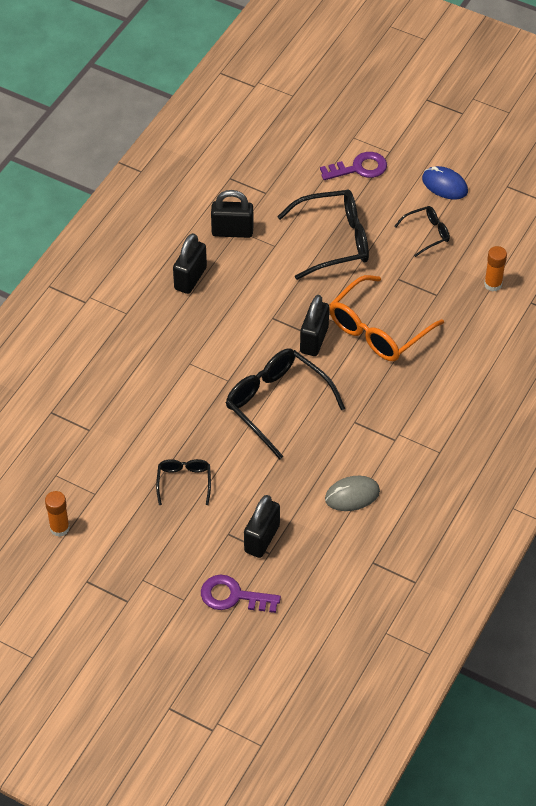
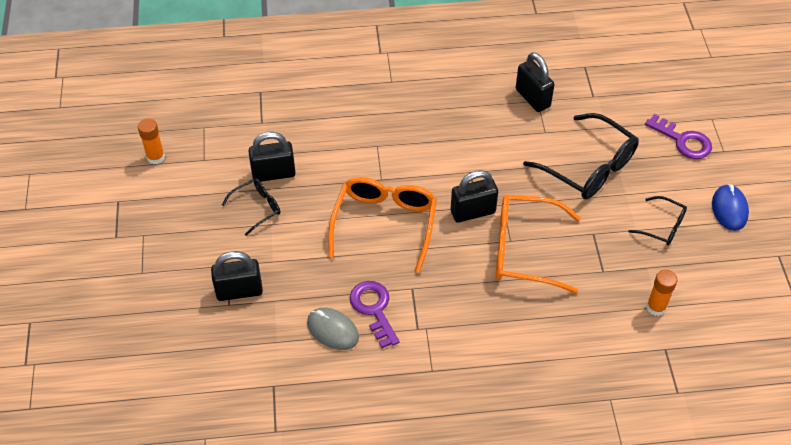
camera: 55 degrees right, 0 degrees up
black padlock [173,233,207,294] -> black padlock moved to [248,132,296,182]
purple key [201,575,281,613] -> purple key moved to [350,281,399,348]
black glasses [226,349,345,459] -> orange glasses [328,177,437,273]

